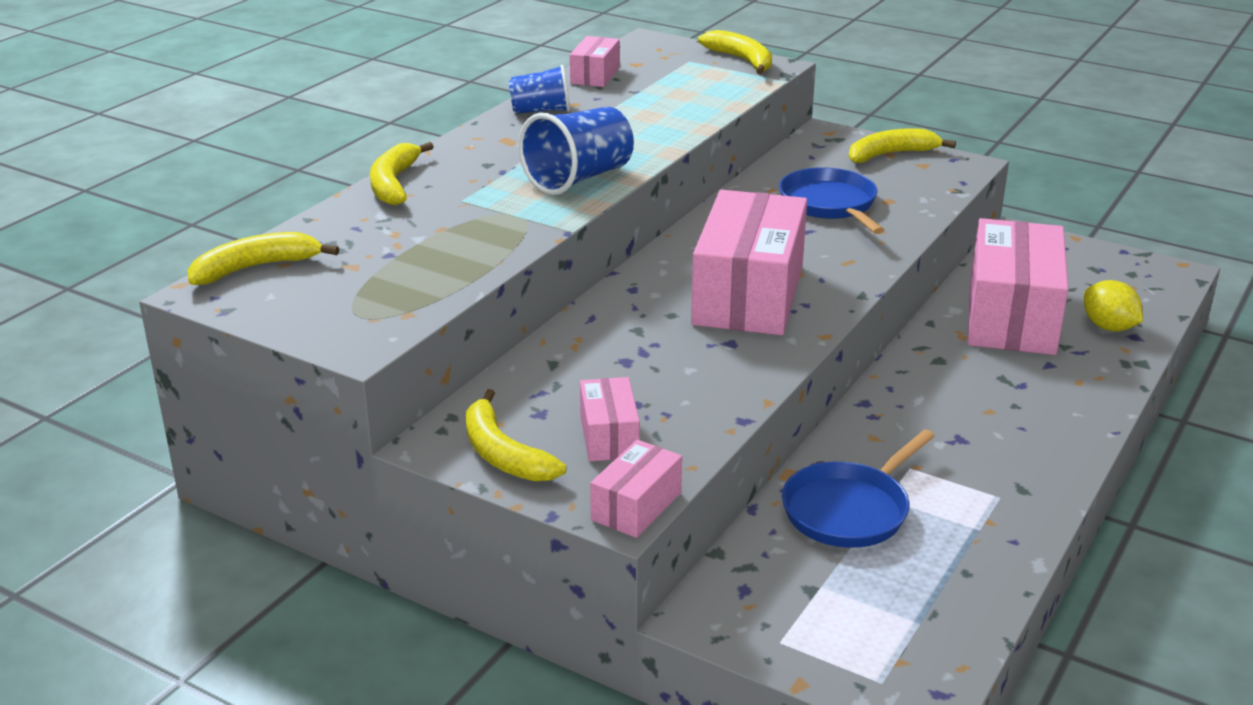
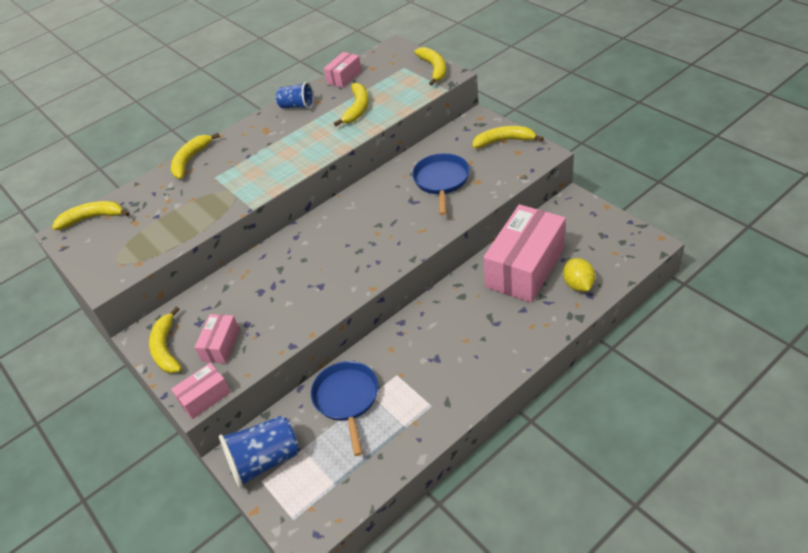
camera: 25 degrees right, 15 degrees up
blue cup [518,107,634,195] -> blue cup moved to [219,415,299,488]
pink box [691,190,807,335] -> none
blue pan [782,429,935,548] -> blue pan turned 105 degrees clockwise [311,361,378,456]
none -> yellow banana [334,83,369,126]

